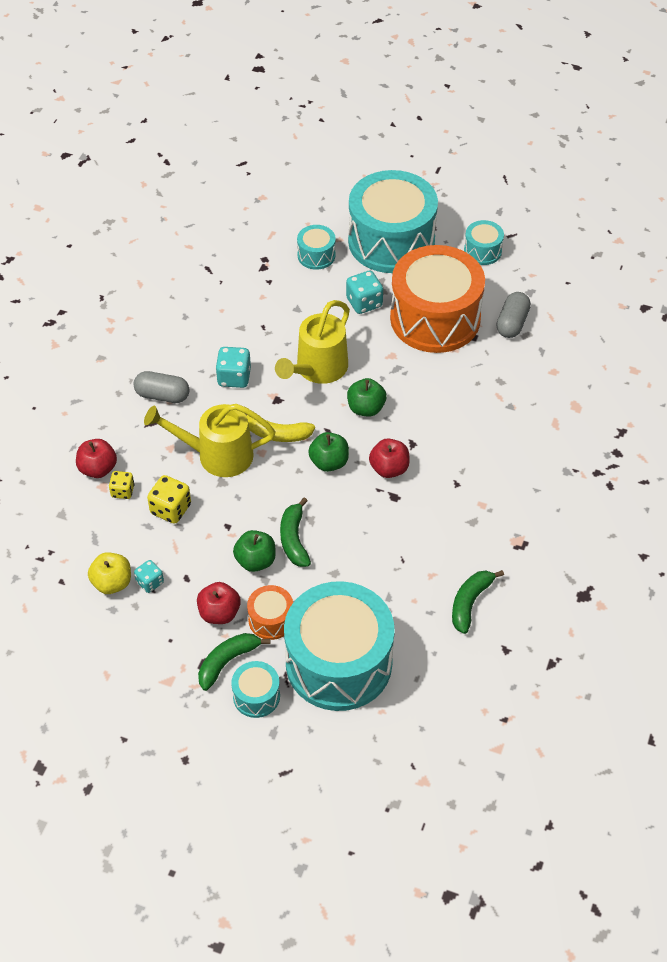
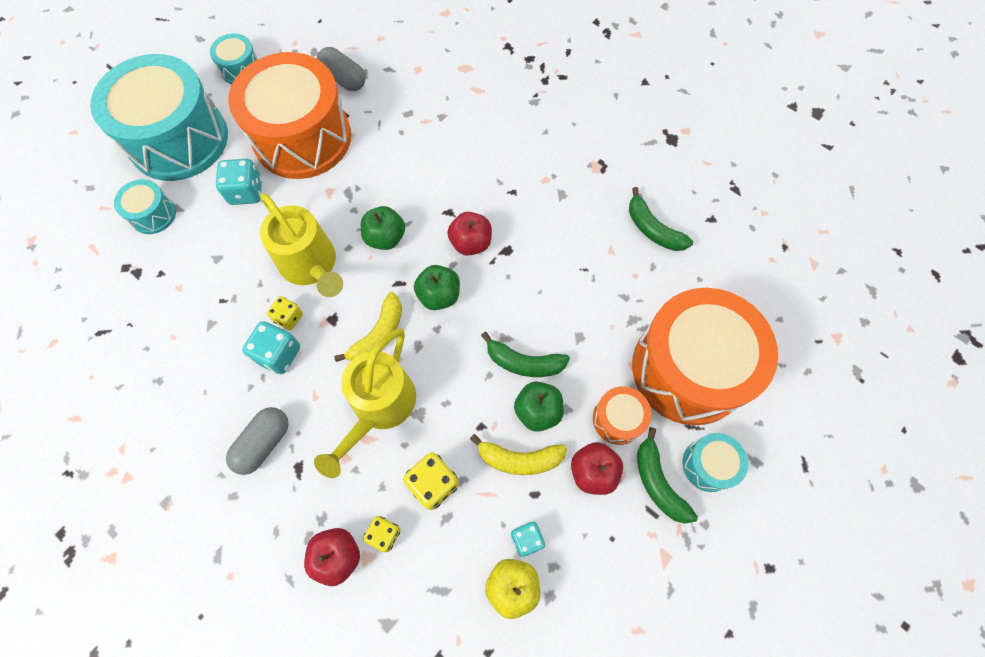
camera: 70 degrees left, 15 degrees up
turquoise drum [284,581,395,711] -> orange drum [632,288,778,425]
none -> yellow dice [267,296,303,330]
none -> yellow banana [470,434,567,475]

